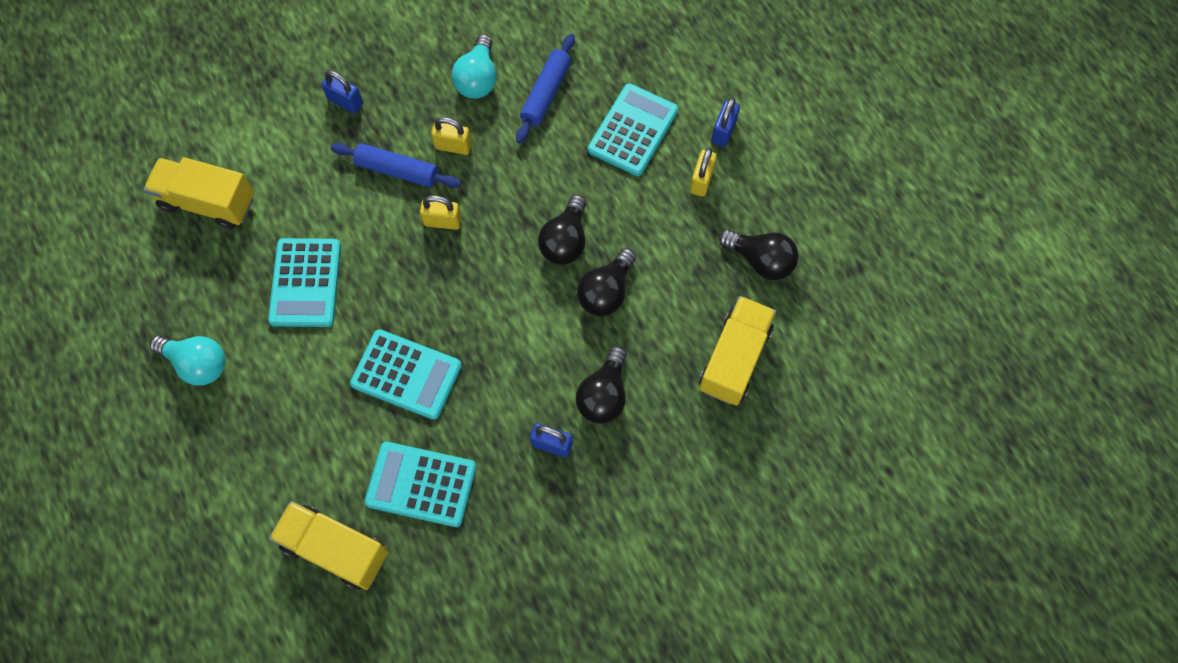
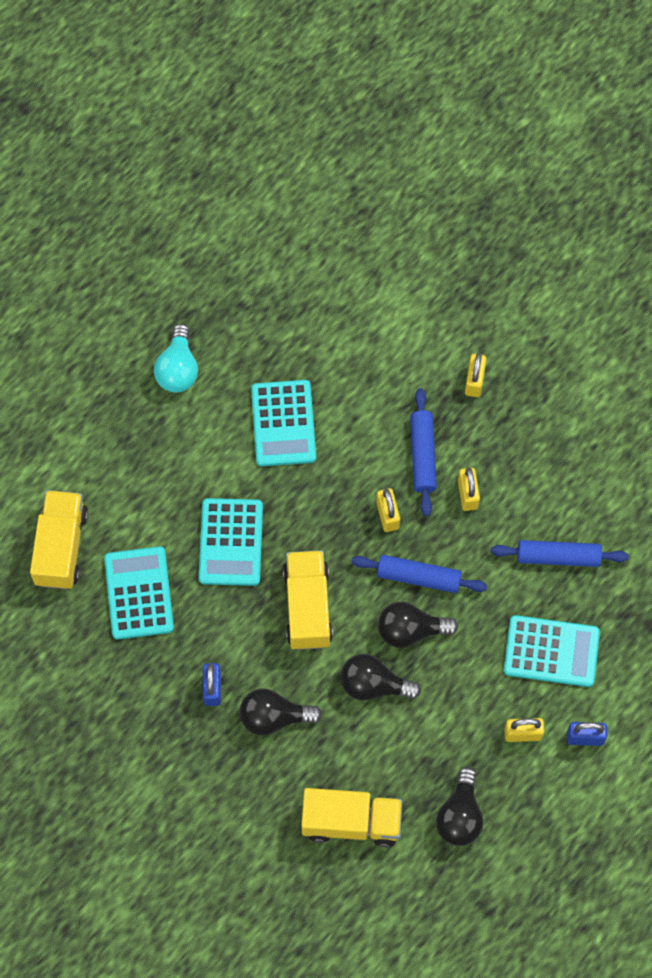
camera: 70 degrees right, 0 degrees up
yellow truck [144,157,254,229] -> yellow truck moved to [283,550,333,650]
turquoise calculator [268,238,341,327] -> turquoise calculator turned 75 degrees counterclockwise [251,380,316,466]
blue padlock [321,70,363,114] -> yellow padlock [465,353,487,397]
turquoise light bulb [452,34,497,99] -> none
none -> blue rolling pin [352,555,487,593]

